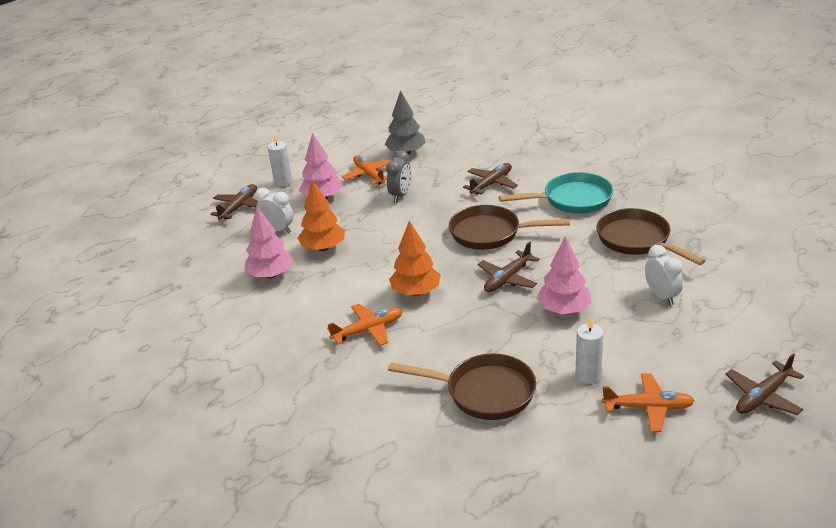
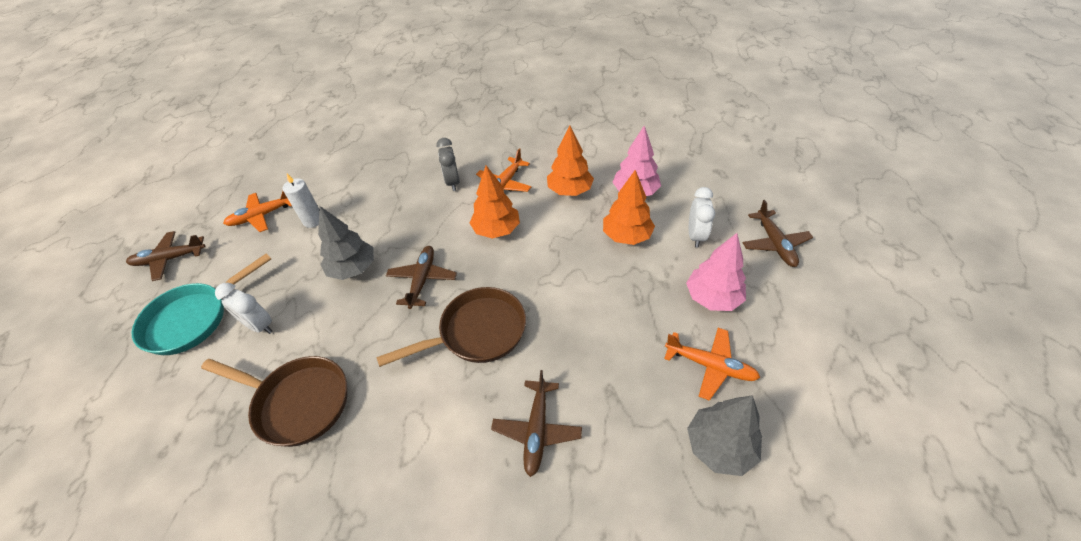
camera: 145 degrees right, 15 degrees up
white clock [255,188,293,233] -> white clock turned 75 degrees counterclockwise [689,187,715,248]
white candle [268,134,292,186] -> none
grey clock [386,151,412,202] -> grey clock moved to [436,138,460,191]
brown pan [388,353,536,420] -> none
turquoise pan [499,172,613,214] -> turquoise pan moved to [131,253,271,355]
pink tree [537,236,592,314] -> grey tree [318,206,374,280]
brown plane [725,354,804,415] -> brown plane turned 120 degrees counterclockwise [126,231,206,281]
none -> orange tree [547,125,594,196]

